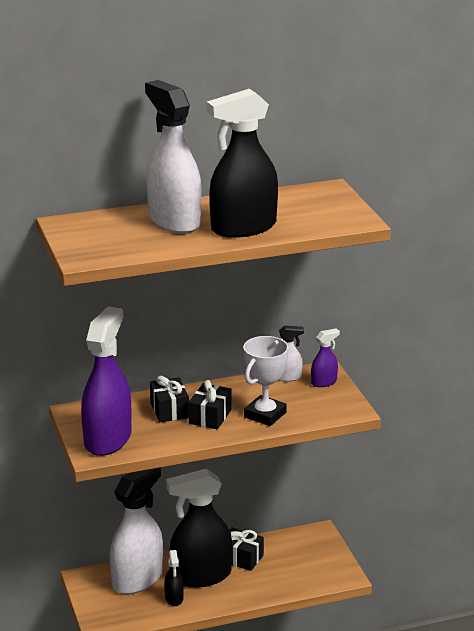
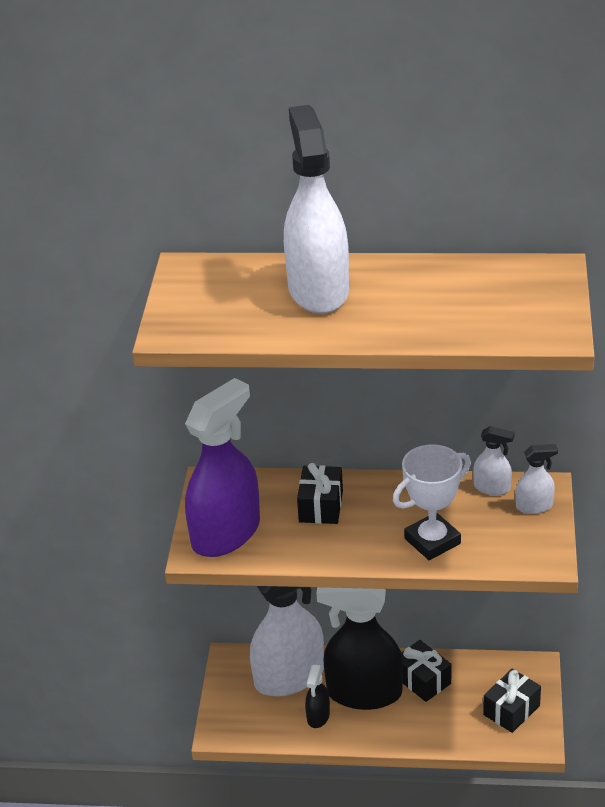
camera: 25 degrees right, 10 degrees up
black gift [188,380,232,429] -> black gift moved to [483,669,541,733]
black spray bottle [206,89,278,238] -> none
purple spray bottle [311,329,340,387] -> white spray bottle [516,444,558,514]

